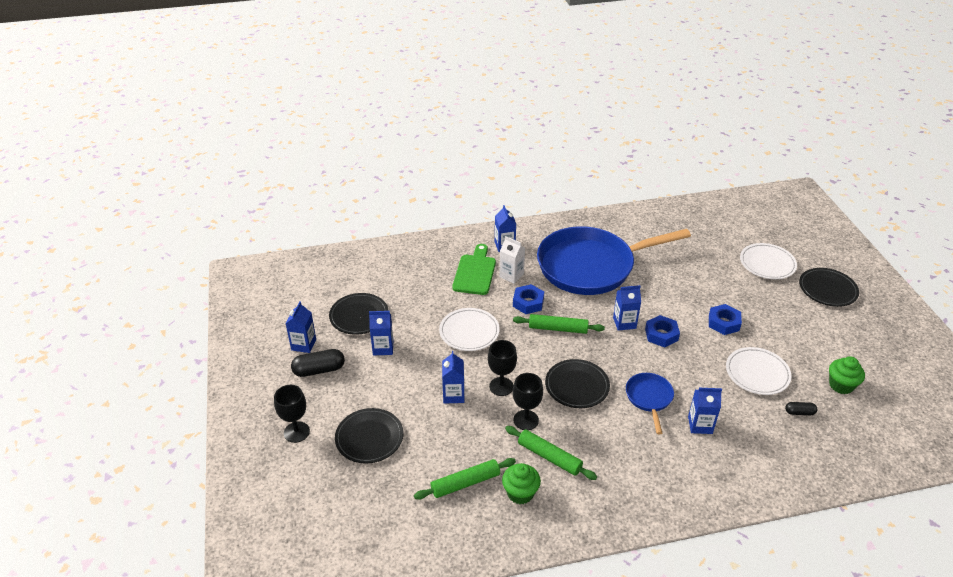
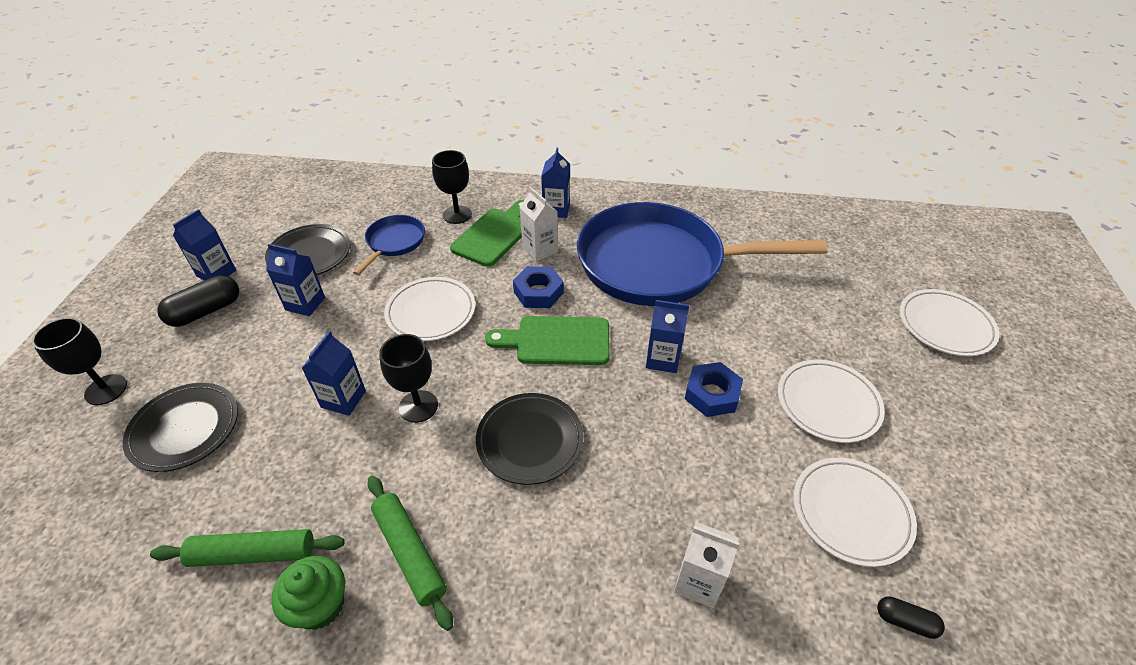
camera: 20 degrees right, 5 degrees up
black capsule [291,349,345,377] -> black capsule turned 45 degrees counterclockwise [157,275,239,327]
green rolling pin [513,314,605,334] -> green cutting board [485,316,610,365]
black goblet [513,373,543,430] -> black goblet moved to [432,150,472,224]
blue pan [626,373,674,434] -> blue pan moved to [353,215,425,275]
blue carton [688,388,722,434] -> white carton [674,522,739,608]
blue nut [709,304,742,335] -> white plate [778,360,885,443]
black plate [799,268,859,307] -> none
green cupcake [829,356,865,394] -> none

